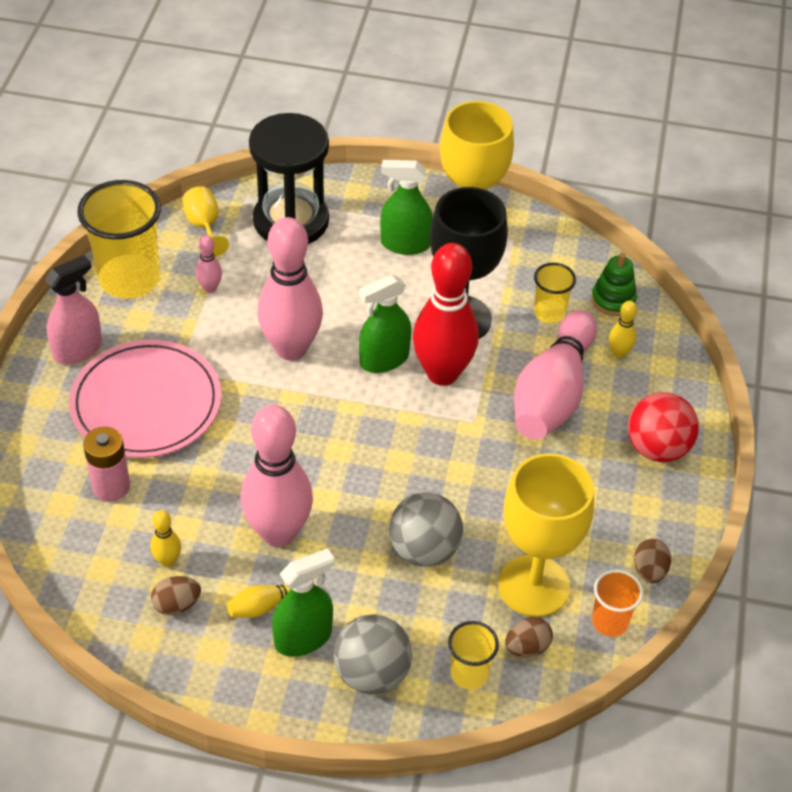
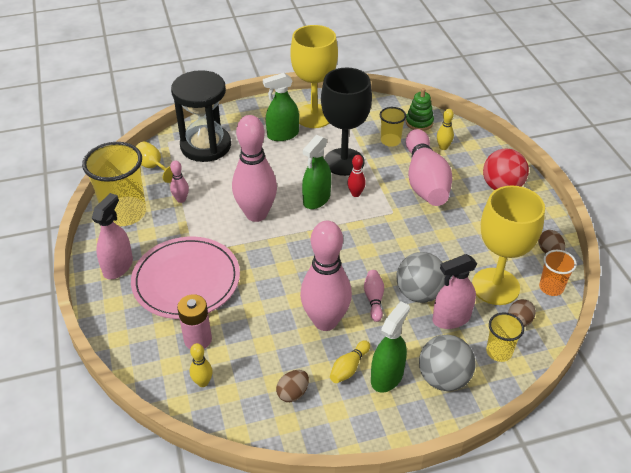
camera: 25 degrees left, 5 degrees down
yellow bowling pin [150,510,181,567] -> yellow bowling pin moved to [190,343,213,387]
red bowling pin [413,243,479,386] -> red bowling pin [347,155,366,197], size x0.42
none -> pink bowling pin [364,270,384,322]
none -> pink spray bottle [433,254,477,329]

